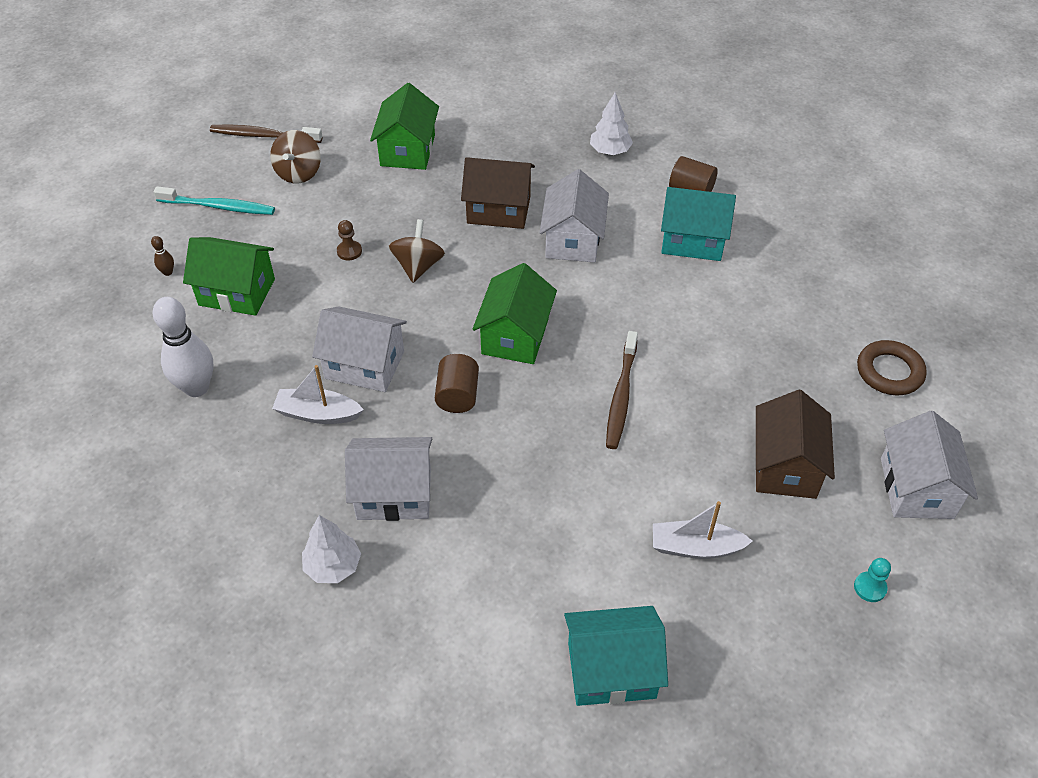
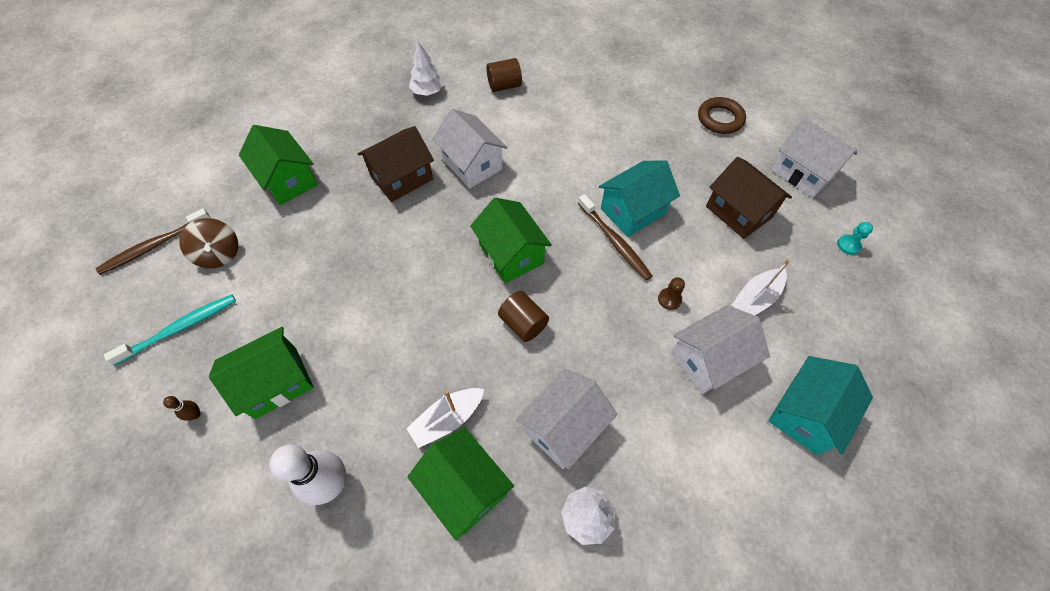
camera: 45 degrees left, 10 degrees up
white house [312,307,407,392] -> white house moved to [671,305,770,394]
brown pawn [337,220,362,261] -> brown pawn moved to [658,277,685,310]
brown spinning top [389,219,445,283] -> none
turquoise house [661,187,736,261] -> turquoise house moved to [599,160,680,237]
none -> green house [407,428,514,541]

